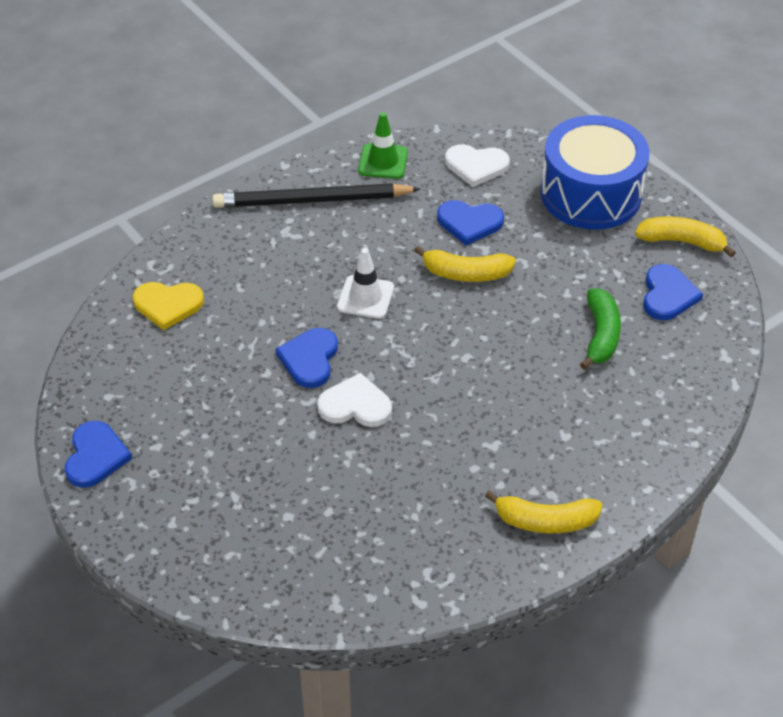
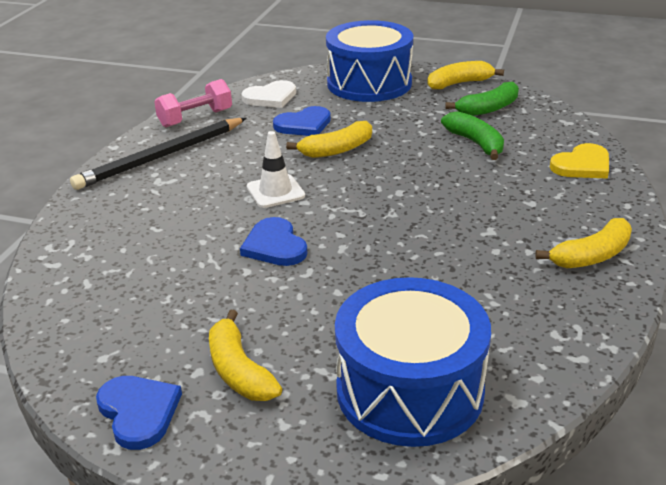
camera: 35 degrees left, 15 degrees down
yellow heart [133,282,204,330] -> yellow heart moved to [550,143,609,179]
white heart [317,373,392,427] -> none
green traffic cone [358,112,408,179] -> pink dumbbell [154,79,232,127]
blue heart [643,264,703,320] -> green banana [445,82,519,116]
none -> yellow banana [209,310,282,401]
none -> blue drum [335,277,491,447]

